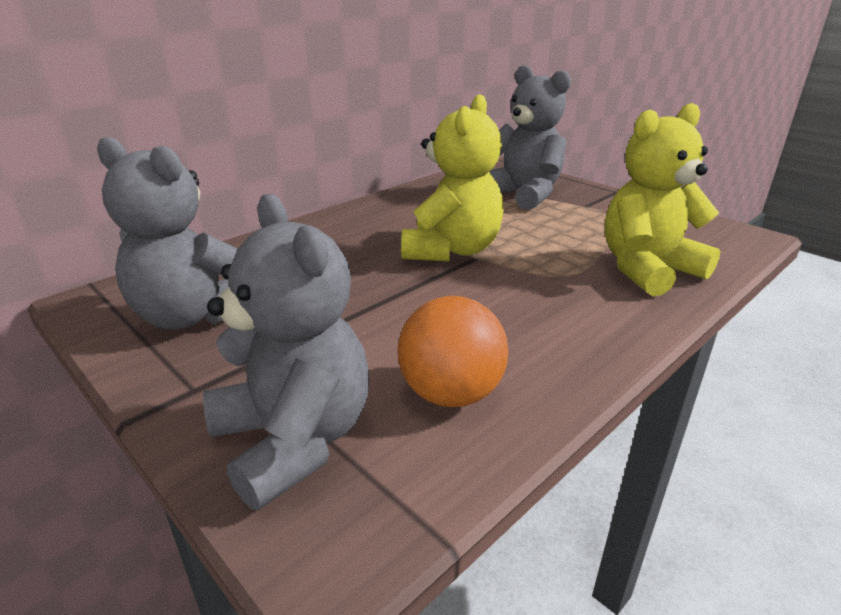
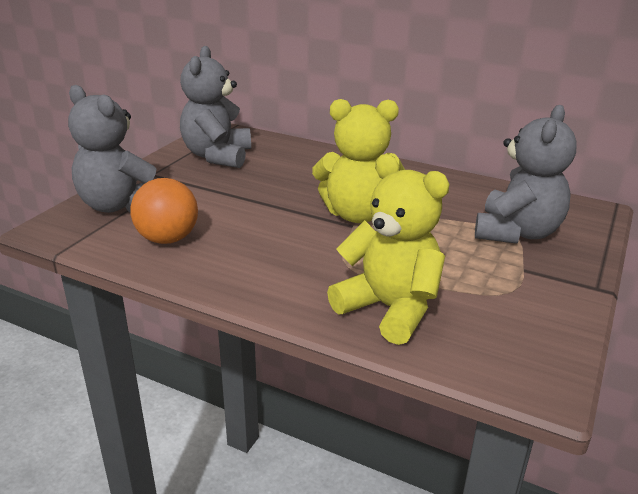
camera: 70 degrees right, 0 degrees up
grey teddy bear [203,194,369,510] -> grey teddy bear turned 90 degrees clockwise [68,85,156,213]

